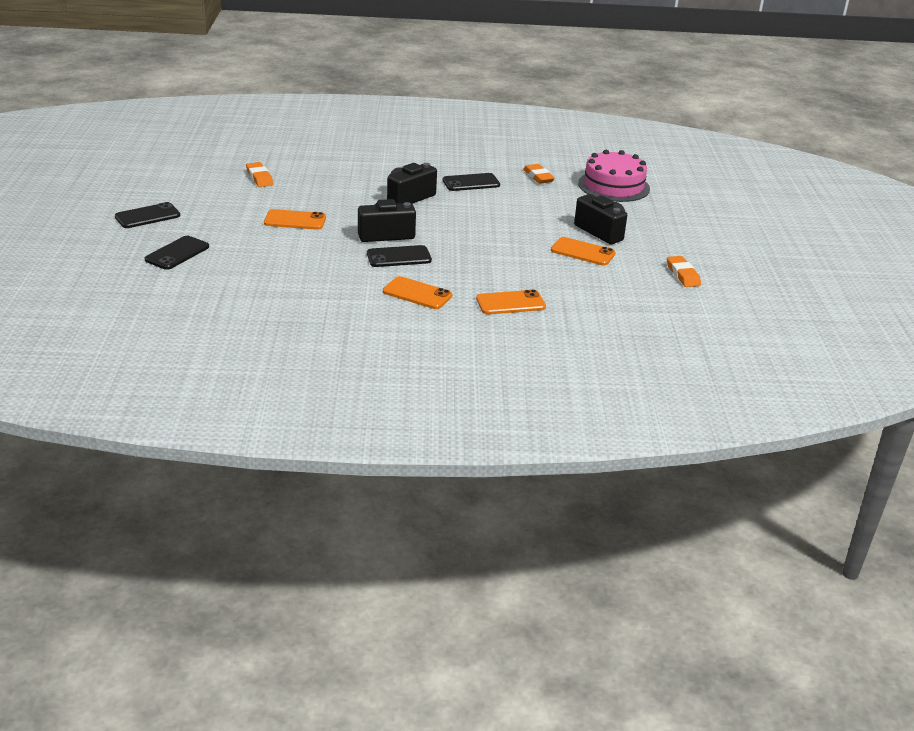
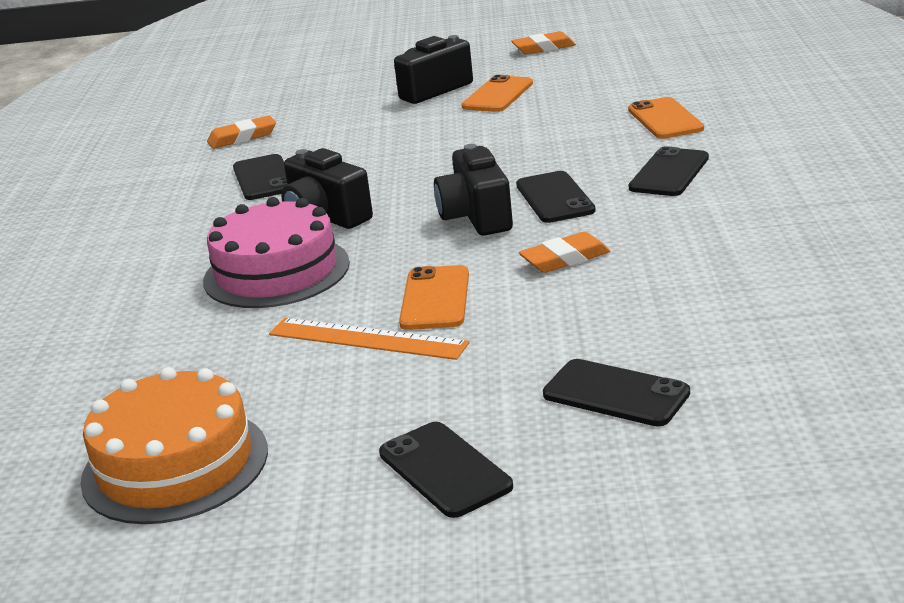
camera: 85 degrees left, 5 degrees down
orange eraser [246,162,273,187] -> orange eraser moved to [519,231,610,273]
orange phone [383,276,452,309] -> black phone [629,146,709,196]
pink cake [578,150,650,202] -> pink cake moved to [203,197,350,308]
none -> orange cake [80,367,268,524]
none -> orange ruler [269,318,470,360]

